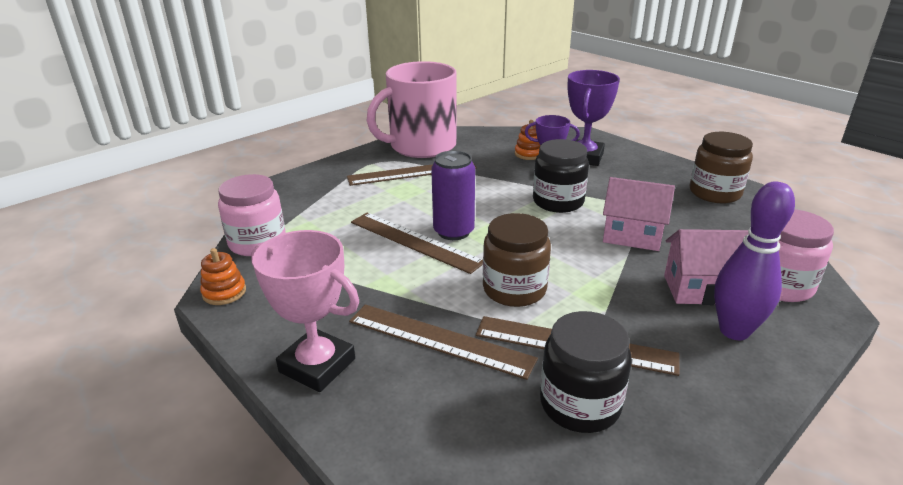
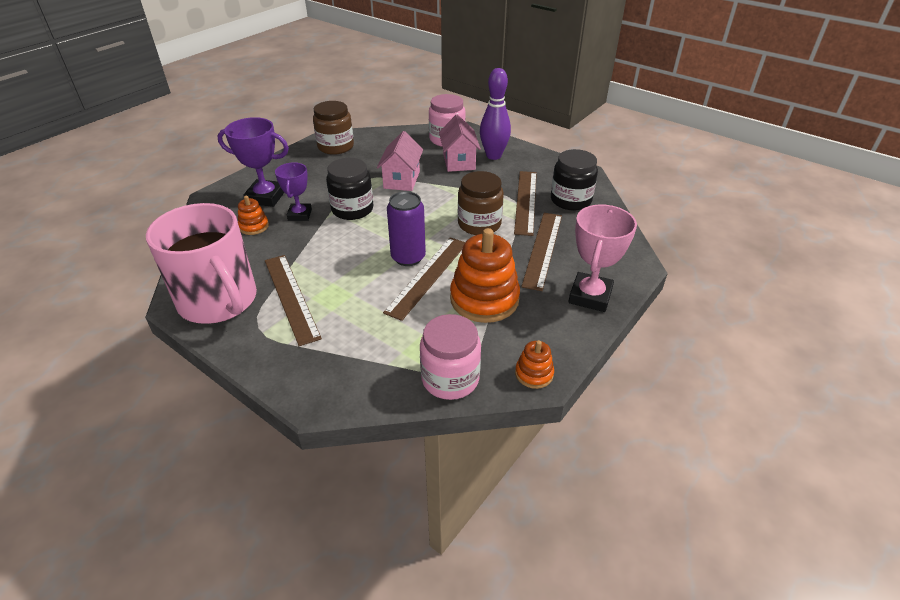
camera: 100 degrees left, 10 degrees up
none -> orange stacking toy [450,228,520,323]

